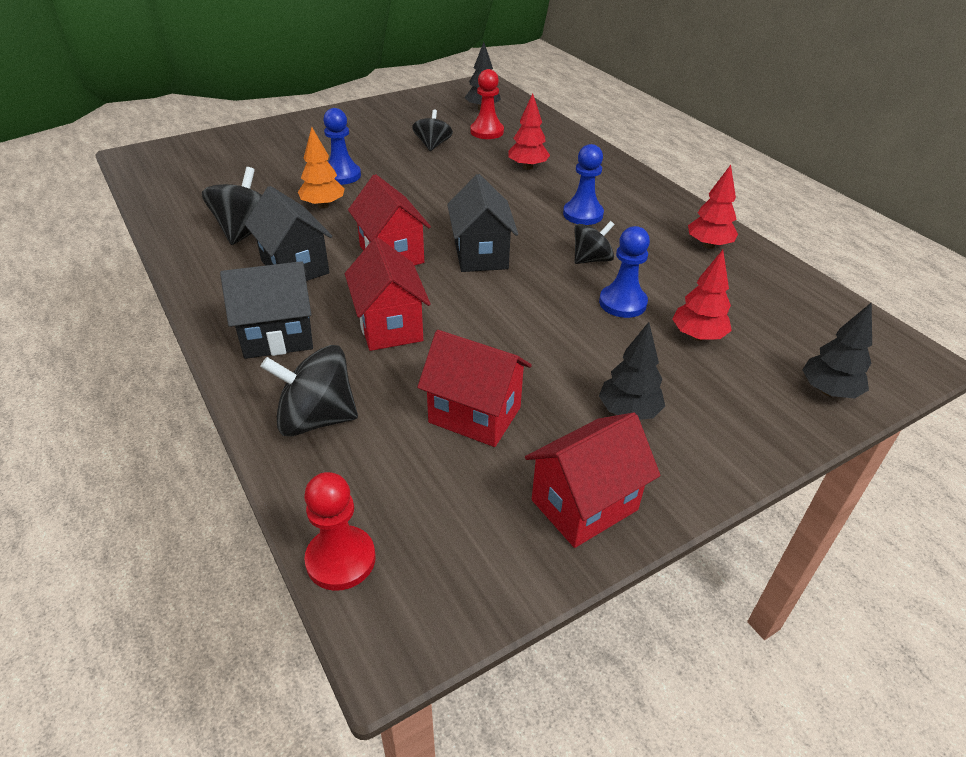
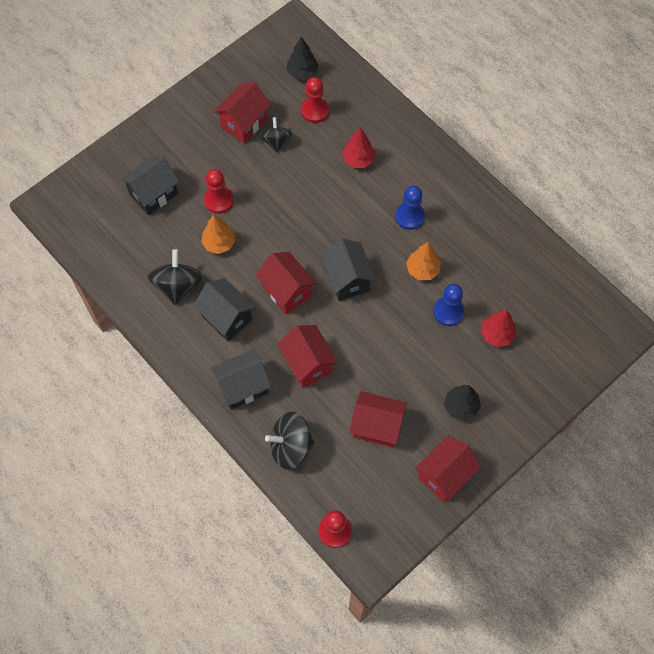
camera: 10 degrees left, 25 degrees up
blue pawn [323,108,361,185] -> red pawn [204,169,234,214]
black spinning top [574,221,615,264] -> orange tree [406,242,441,280]
red tree [688,165,738,249] -> none
black tree [802,302,872,399] -> none
none -> black house [120,155,180,215]
none -> red house [214,82,271,143]

